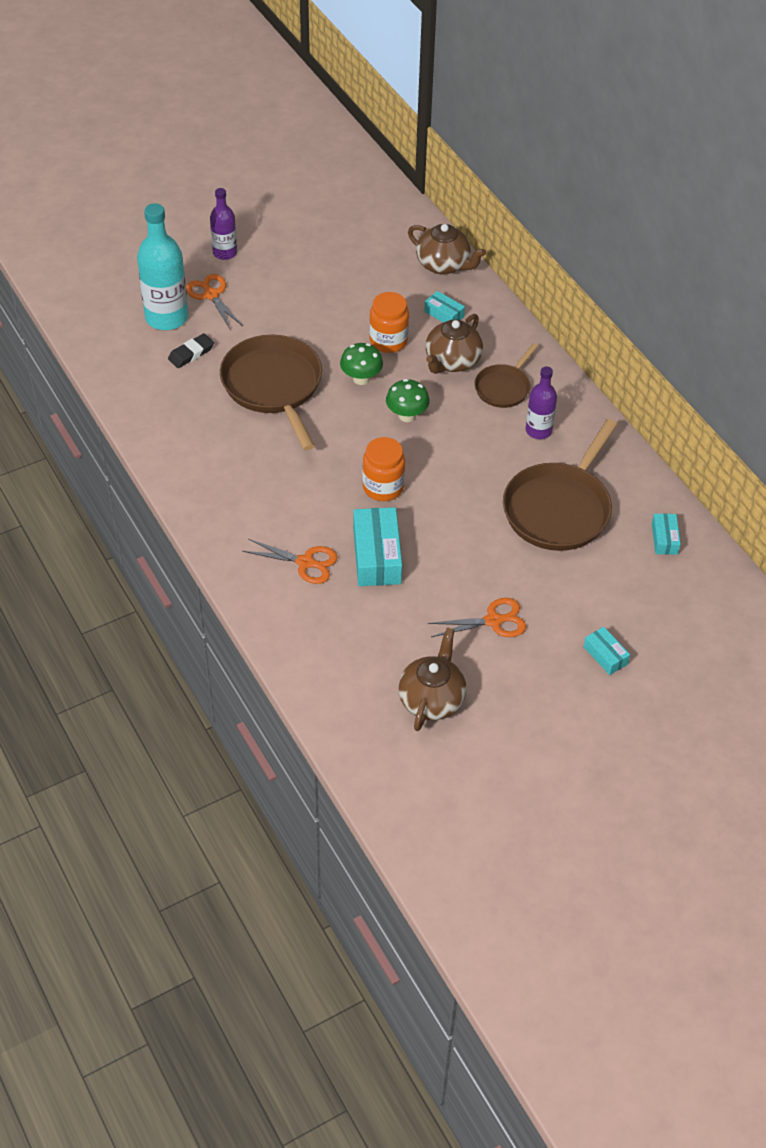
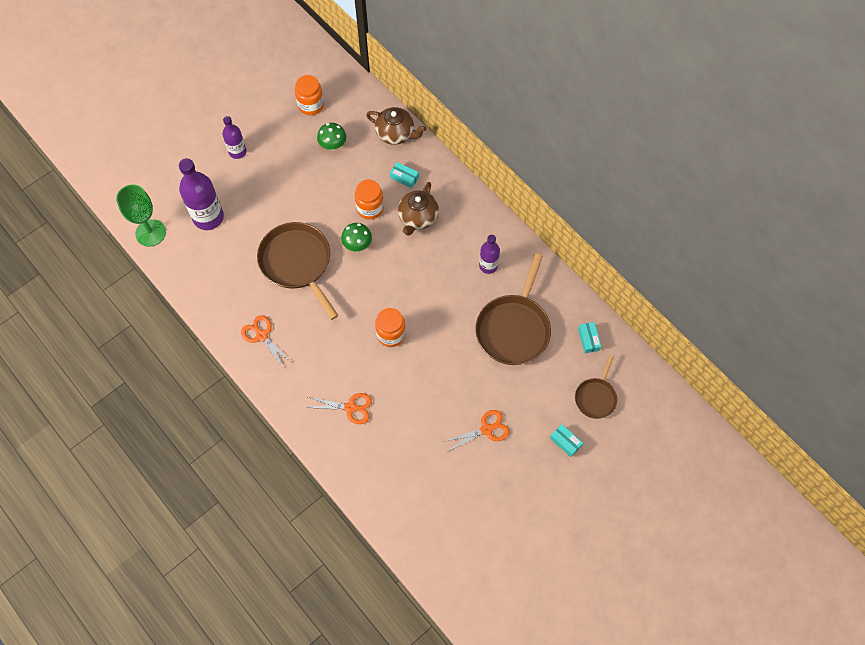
camera: 10 degrees left, 15 degrees up
turquoise bottle [137,203,188,330] -> purple bottle [179,158,224,230]
black eraser [168,333,214,368] -> none
orange scissors [186,274,243,329] -> orange scissors moved to [241,315,293,368]
turquoise box [353,507,402,586] -> none
green mushroom [386,379,430,422] -> green mushroom moved to [317,123,346,150]
brown teapot [398,628,467,731] -> none
brown pan [474,344,538,408] -> brown pan moved to [575,355,617,419]
none -> green goblet [116,185,166,247]
none -> orange jar [295,75,324,115]

